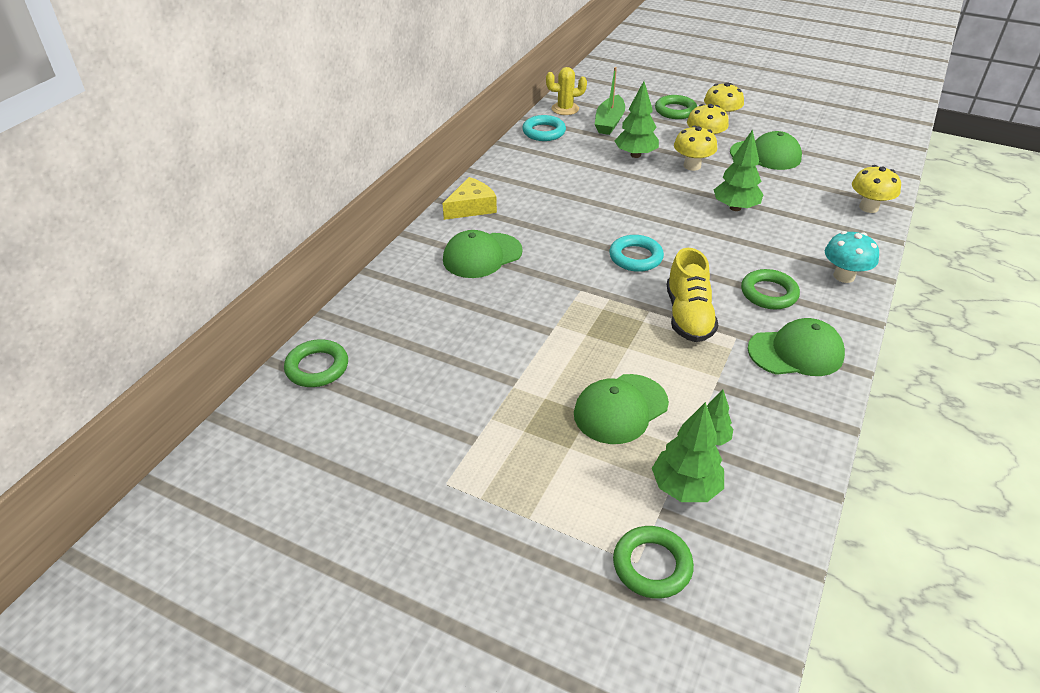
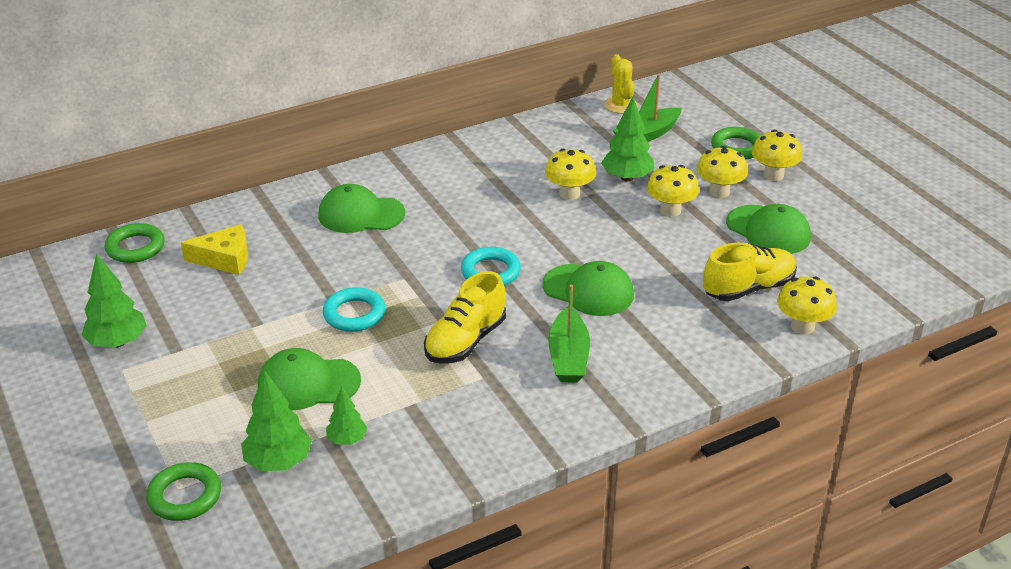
camera: 35 degrees right, 5 degrees down
yellow cheese [443,177,497,220] -> yellow cheese moved to [181,224,248,275]
turquoise ring [522,115,566,141] -> turquoise ring moved to [323,287,385,332]
yellow cactus [546,67,587,115] -> yellow cactus turned 45 degrees clockwise [604,54,638,114]
green tree [714,129,763,211] -> green tree moved to [81,254,147,348]
green ring [741,269,800,309] -> green boat [548,284,590,383]
green cap [748,318,845,376] -> green cap moved to [542,261,634,316]
turquoise mushroom [825,231,879,283] -> none
none -> yellow mushroom [545,149,596,200]
none -> yellow shoe [703,243,797,301]

